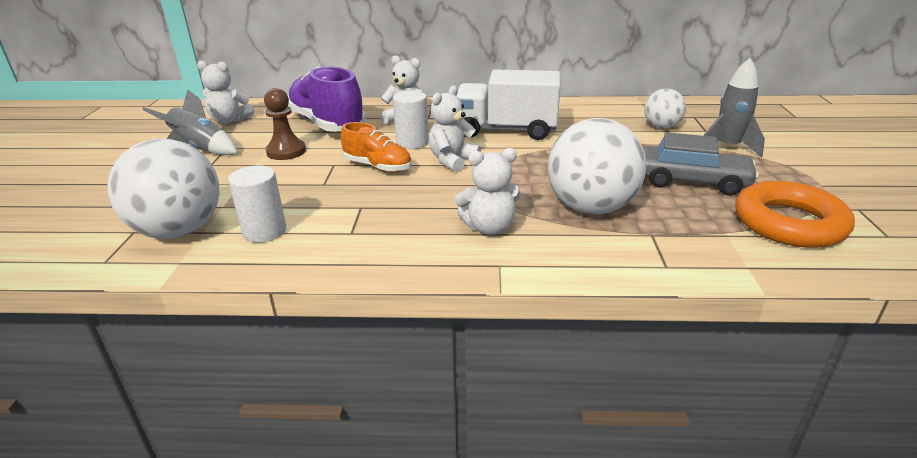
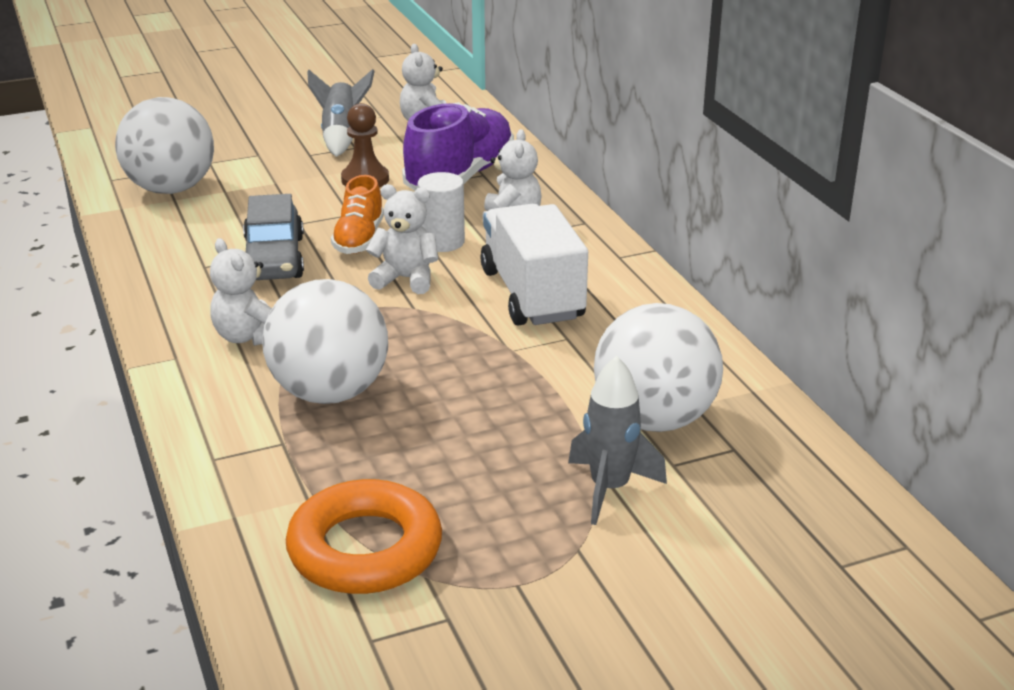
camera: 65 degrees right, 0 degrees up
white cylinder [228,166,286,243] -> none
grey car [643,132,759,196] -> grey car moved to [243,194,304,280]
white ball [644,89,686,128] -> white ball [594,303,723,432], size x1.84

